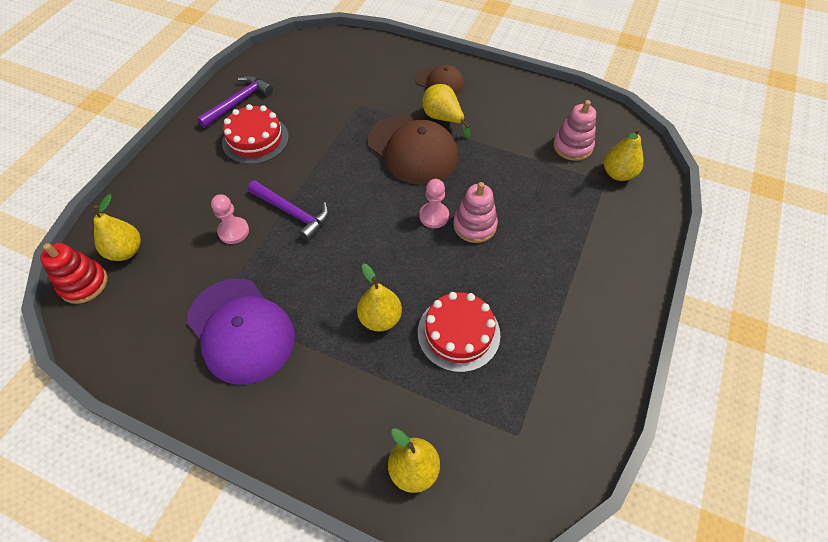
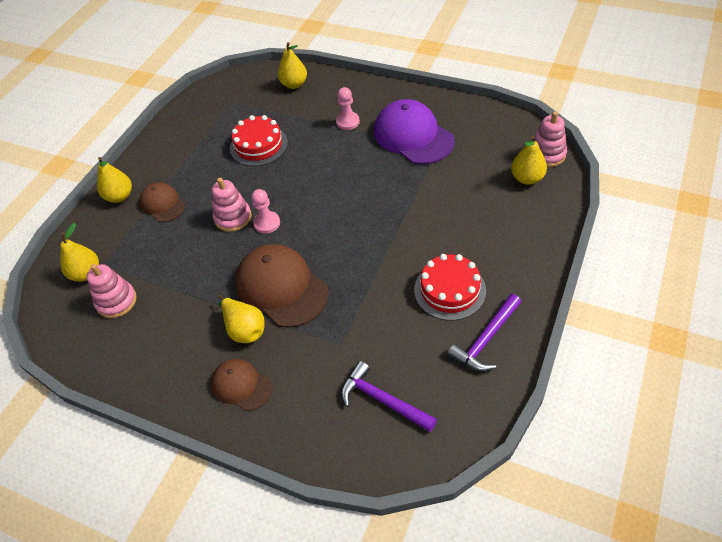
camera: 175 degrees left, 5 degrees down
red stacking toy [40,243,108,304] -> pink stacking toy [535,112,567,167]
pink pawn [211,194,249,244] -> pink pawn moved to [336,87,360,130]
purple hammer [248,180,329,241] -> purple hammer moved to [341,361,437,432]
yellow pear [357,264,402,332] -> yellow pear moved to [97,157,132,203]
none -> brown cap [140,182,185,222]

